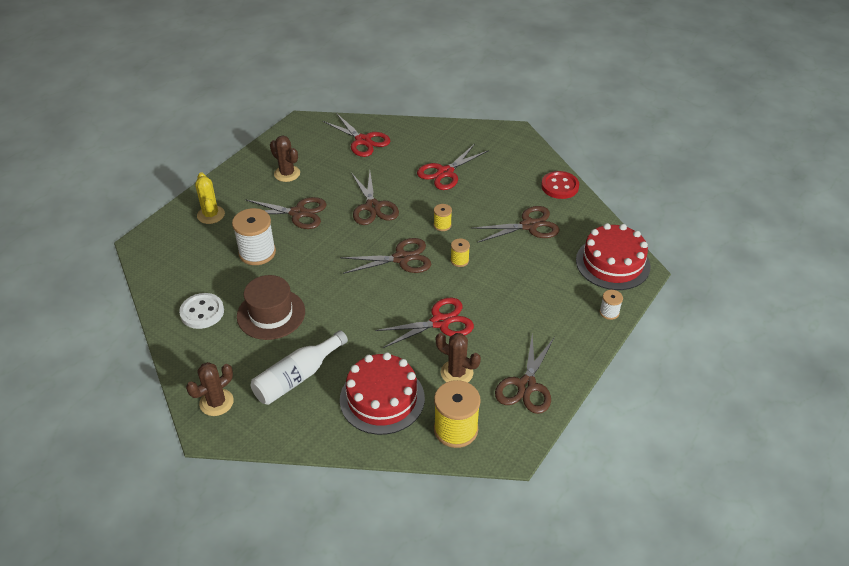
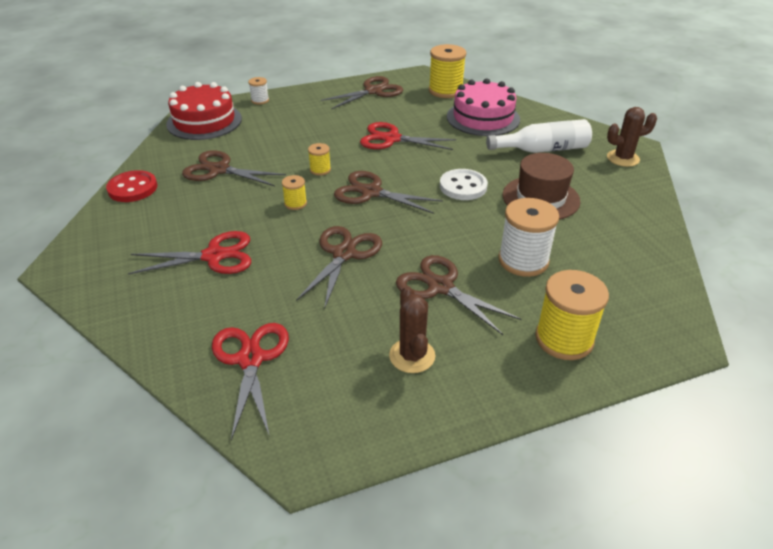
camera: 145 degrees left, 5 degrees down
white button [179,293,224,329] -> white button moved to [440,169,488,200]
yellow cactus [195,172,225,224] -> yellow spool [535,270,609,360]
red cake [340,352,425,435] -> pink cake [447,78,520,136]
brown cactus [436,333,481,383] -> none

